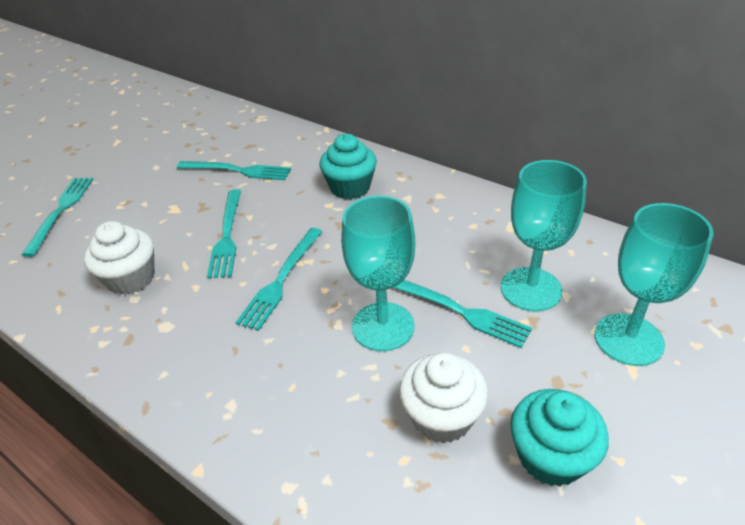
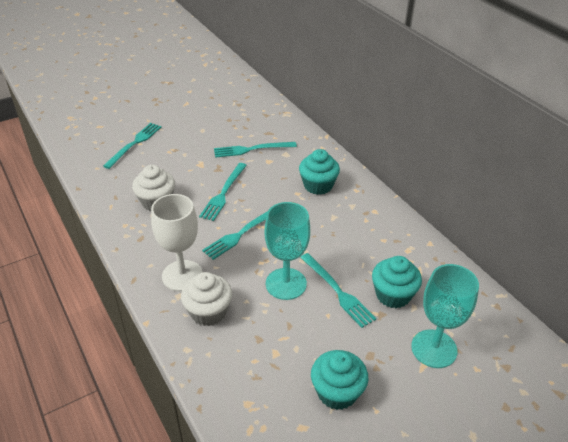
camera: 20 degrees right, 0 degrees up
turquoise fork [177,161,291,180] -> turquoise fork turned 135 degrees clockwise [214,142,297,158]
white cupcake [399,353,488,444] -> white cupcake moved to [181,272,232,326]
turquoise goblet [501,160,587,311] -> turquoise cupcake [372,256,422,308]
none -> white goblet [151,194,203,291]

